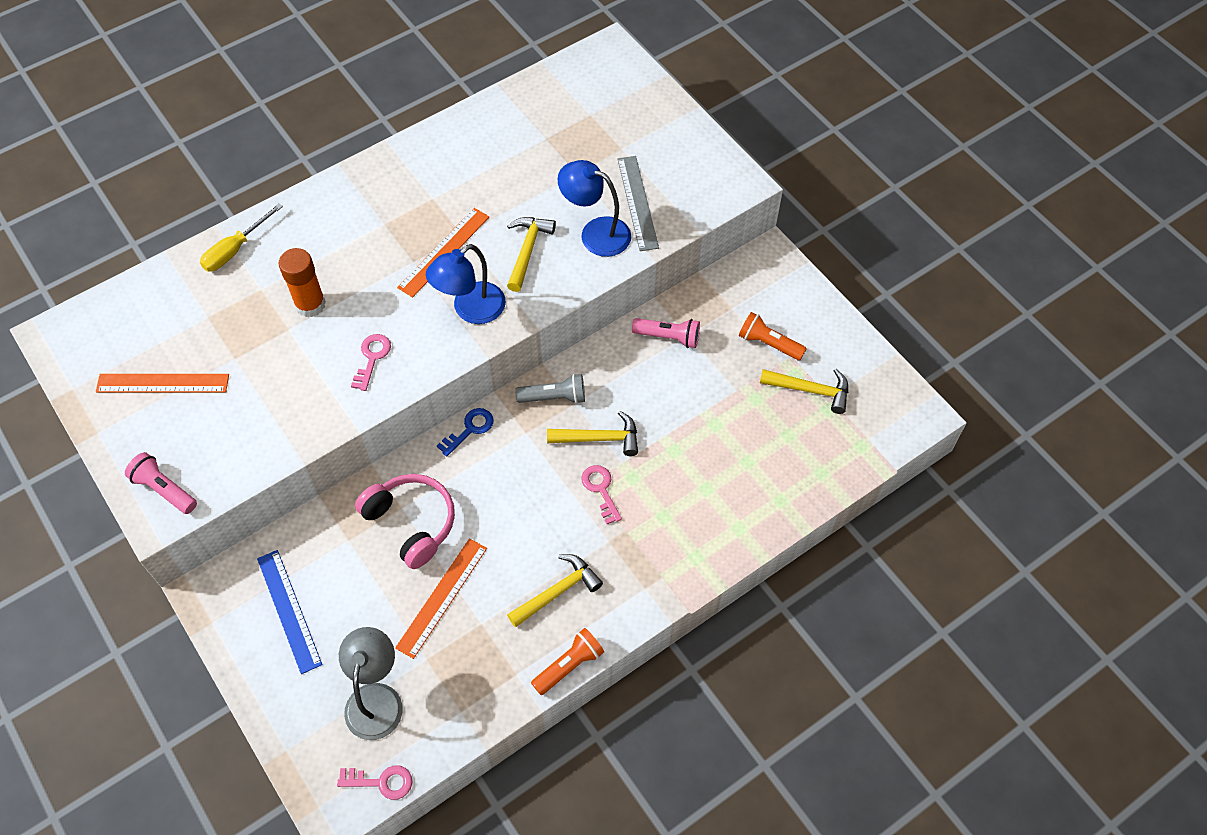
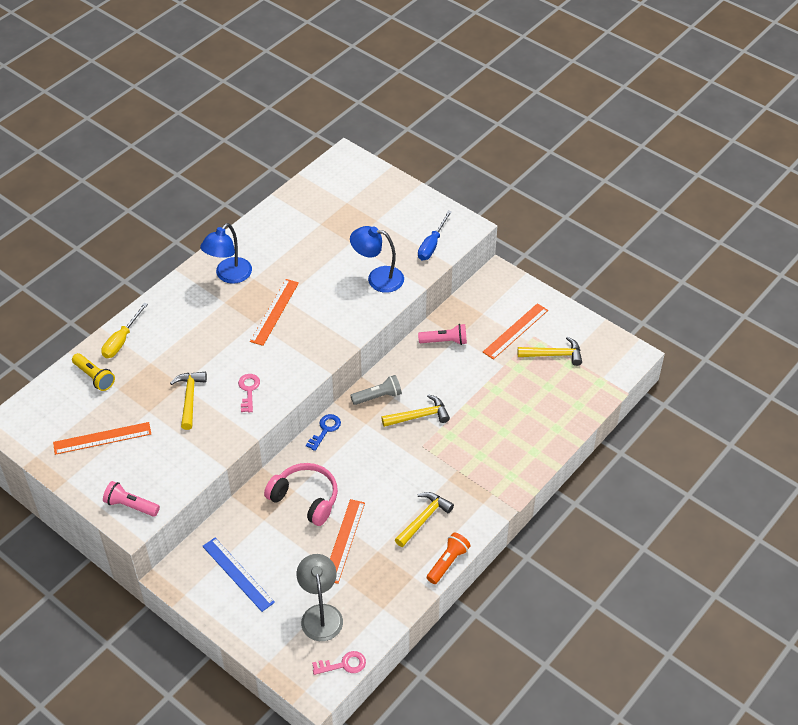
camera: 15 degrees left, 10 degrees down
orange glue stick [279,248,326,317] -> none
blue lamp [426,244,506,324] -> blue lamp moved to [200,223,252,284]
yellow hammer [507,217,556,292] -> yellow hammer moved to [170,372,207,430]
pink key [581,465,622,524] -> none
grey ruler [617,156,659,251] -> none
orange flashlight [739,312,807,361] -> orange ruler [483,303,548,359]
none -> yellow flashlight [72,353,115,391]
none -> blue screwdriver [418,210,452,260]

